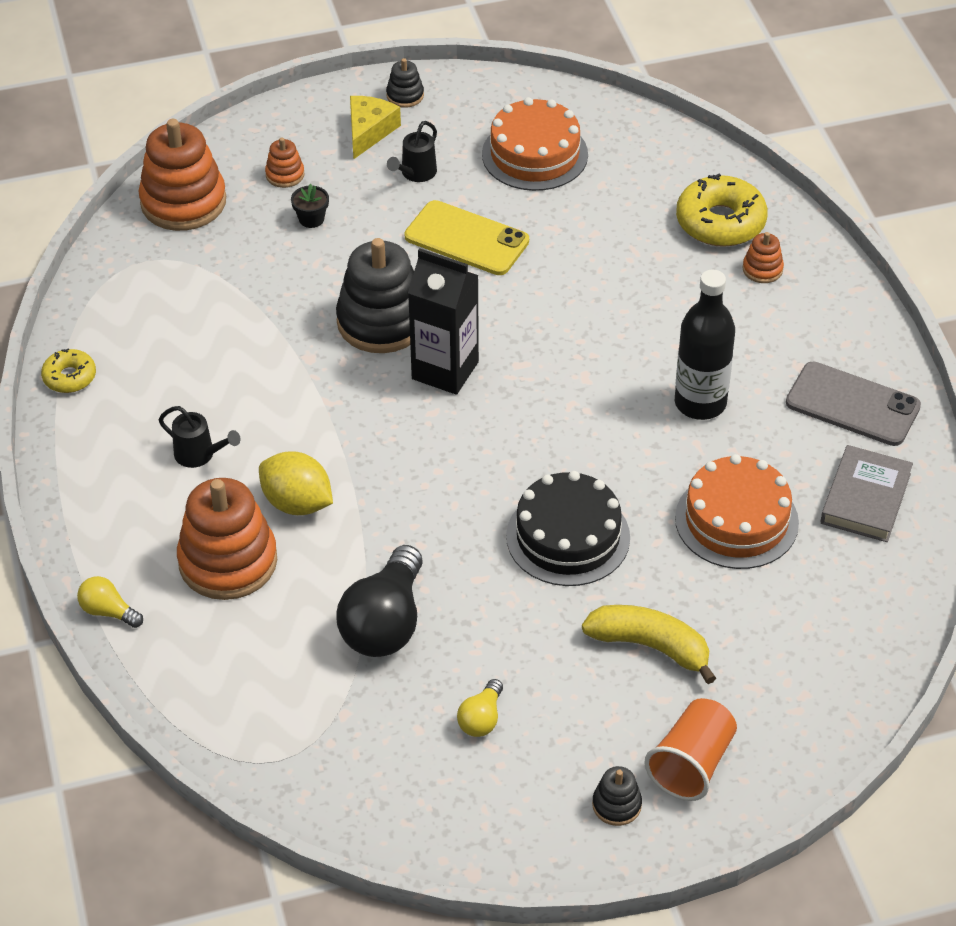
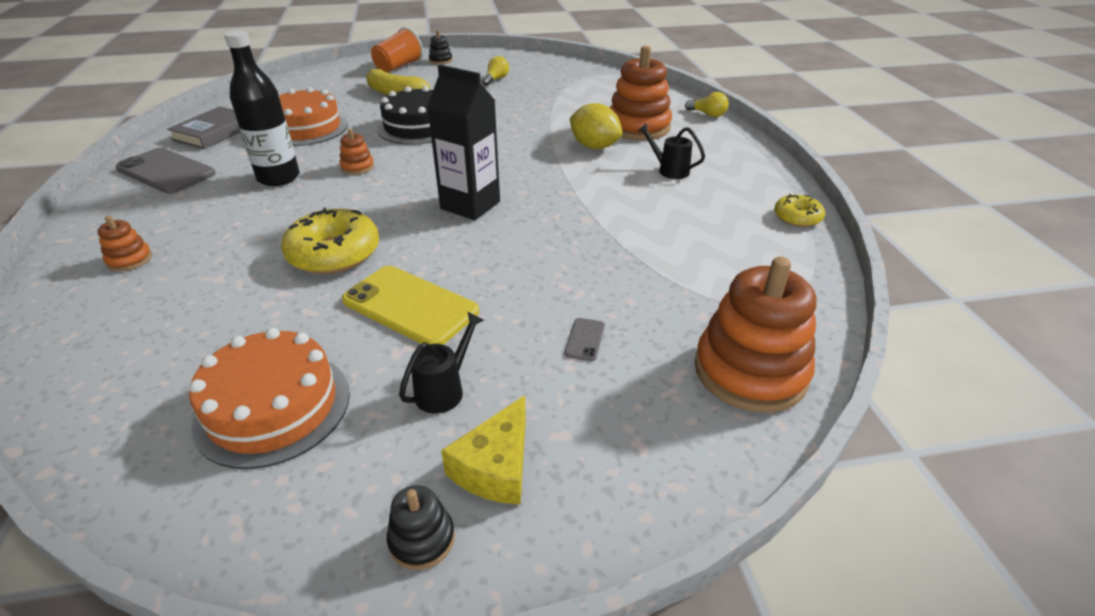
camera: 175 degrees left, 10 degrees down
orange stacking toy [265,138,304,188] -> orange stacking toy moved to [339,129,374,175]
black flower pot [291,184,329,228] -> grey phone [565,318,605,361]
black stacking toy [336,238,414,353] -> none
black light bulb [336,545,423,657] -> none
yellow donut [676,173,768,247] -> yellow donut moved to [281,207,379,274]

